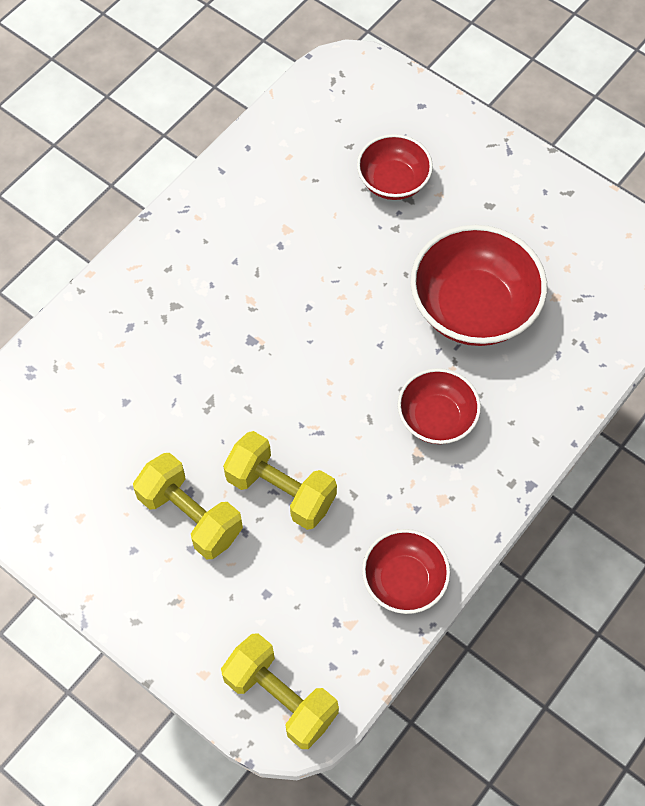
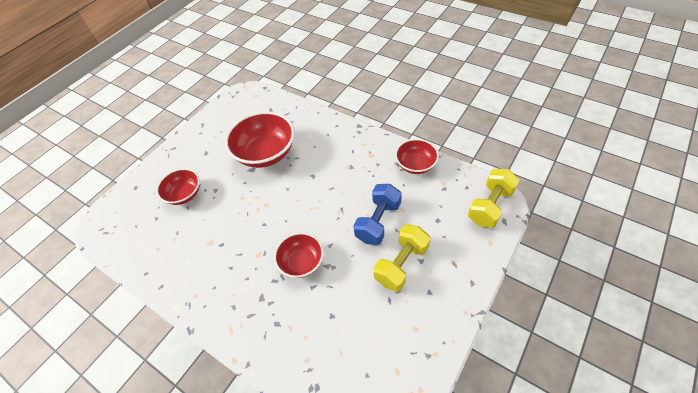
camera: 90 degrees left, 10 degrees down
yellow dumbbell [223,431,337,530] -> blue dumbbell [353,184,402,245]
red bowl [397,368,481,444] -> red bowl moved to [274,232,324,278]

